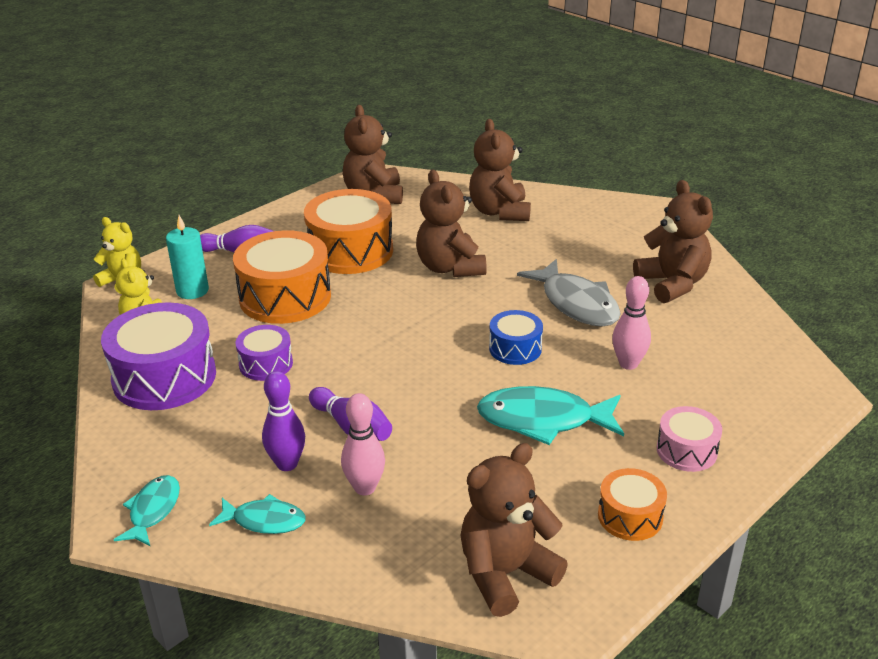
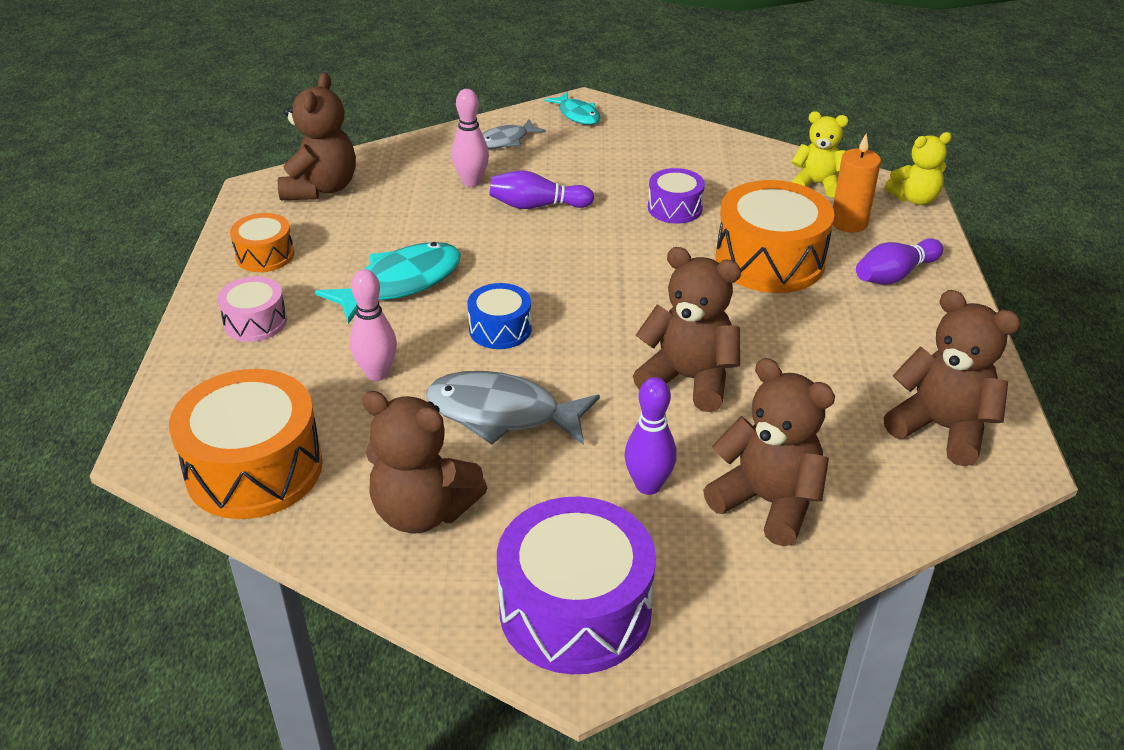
camera: 135 degrees right, 5 degrees up
purple drum [101,302,216,410] -> purple drum moved to [497,497,656,674]
turquoise candle [166,215,209,299] -> orange candle [833,134,881,233]
turquoise fish [209,494,306,534] -> grey fish [482,119,546,149]
purple bowling pin [262,371,305,471] -> purple bowling pin moved to [624,377,677,495]
orange drum [304,189,393,274] -> orange drum moved to [169,369,323,519]

